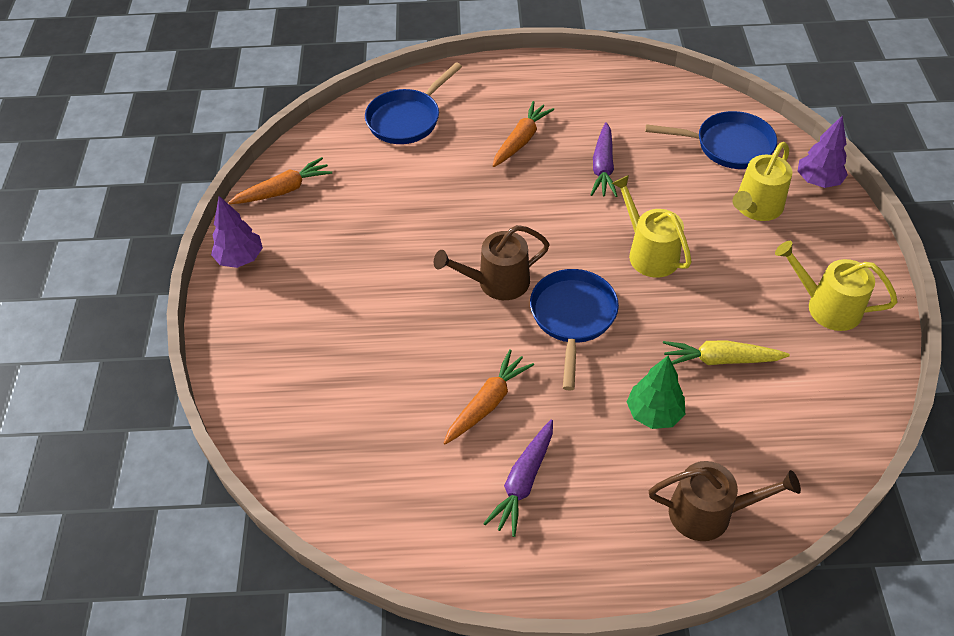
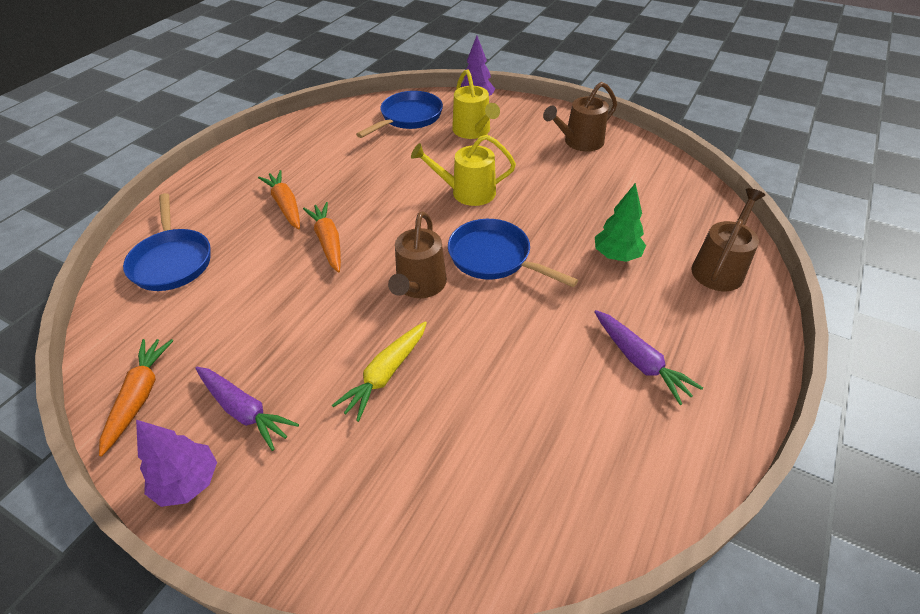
camera: 60 degrees left, 5 degrees down
orange carrot [444,350,534,445] -> orange carrot moved to [303,202,341,272]
purple carrot [590,122,617,197] -> purple carrot moved to [195,367,299,451]
yellow carrot [663,340,790,365] -> yellow carrot moved to [332,321,427,422]
yellow watering can [775,241,898,331] -> brown watering can [543,82,617,151]

